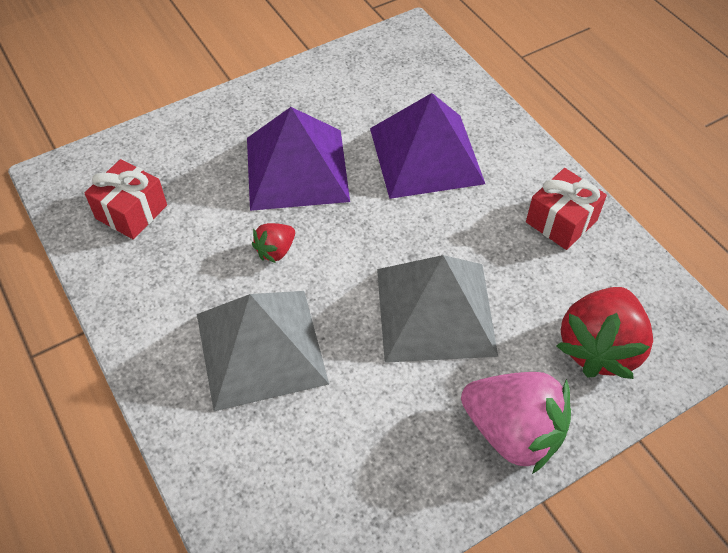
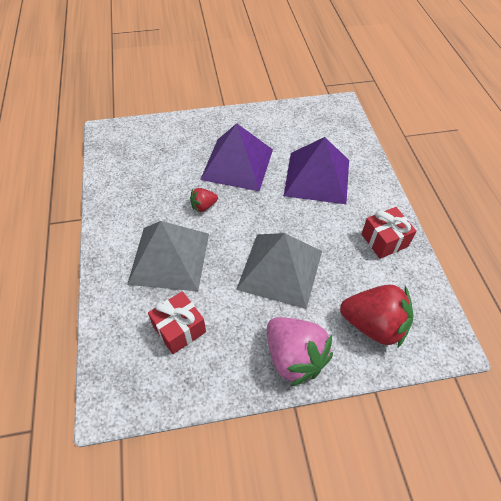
camera: 20 degrees right, 0 degrees up
red gift [84,159,167,239] -> red gift moved to [148,291,206,354]
red strawberry [556,287,653,379] -> red strawberry turned 120 degrees counterclockwise [340,285,413,349]

